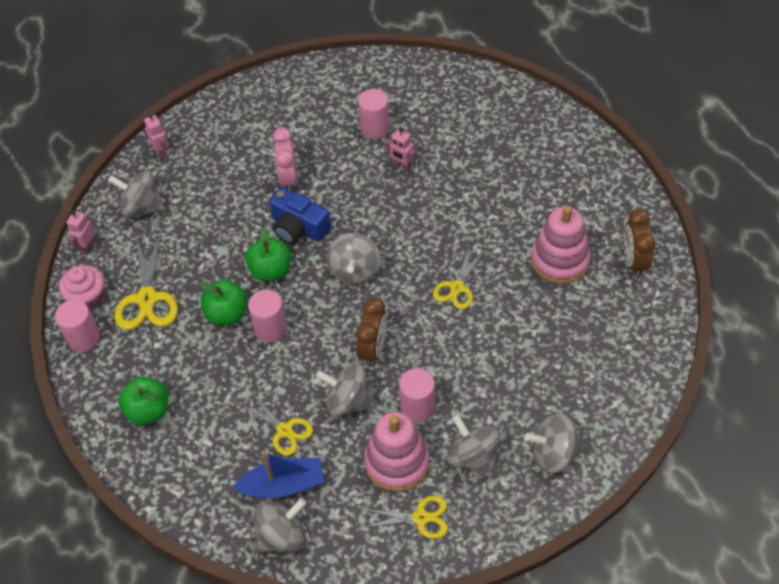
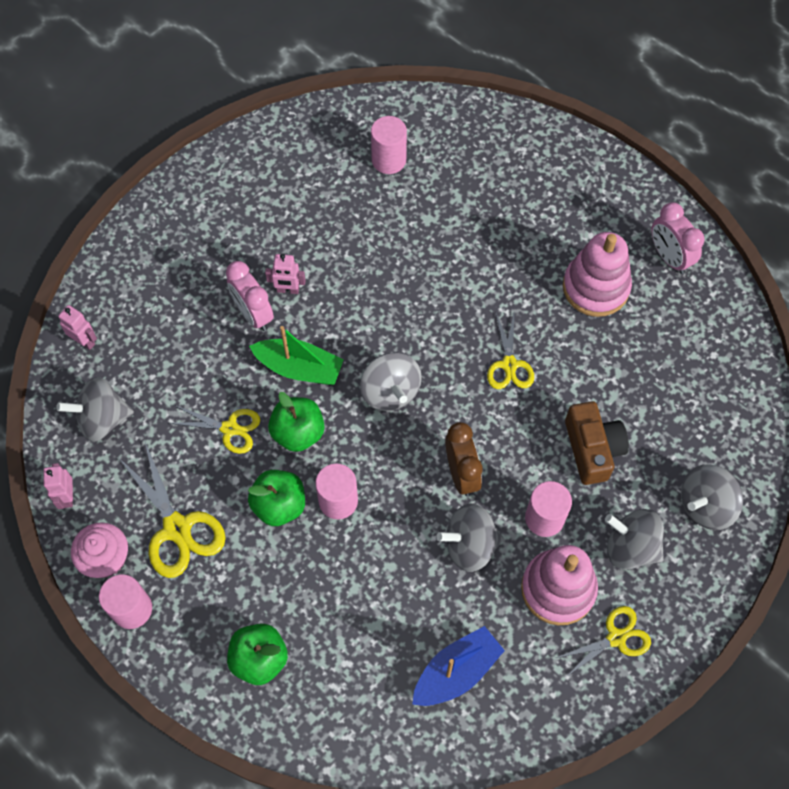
camera: 30 degrees left, 10 degrees up
yellow scissors [239,393,313,455] -> yellow scissors moved to [169,405,260,454]
grey spinning top [254,498,306,553] -> none
blue camera [269,188,331,244] -> green boat [249,326,344,385]
pink cylinder [358,89,390,139] -> pink cylinder moved to [371,116,407,174]
pink robot [386,128,416,172] -> pink robot moved to [265,254,306,294]
brown clock [624,208,655,277] -> pink clock [651,202,705,274]
none -> brown camera [565,401,629,485]

